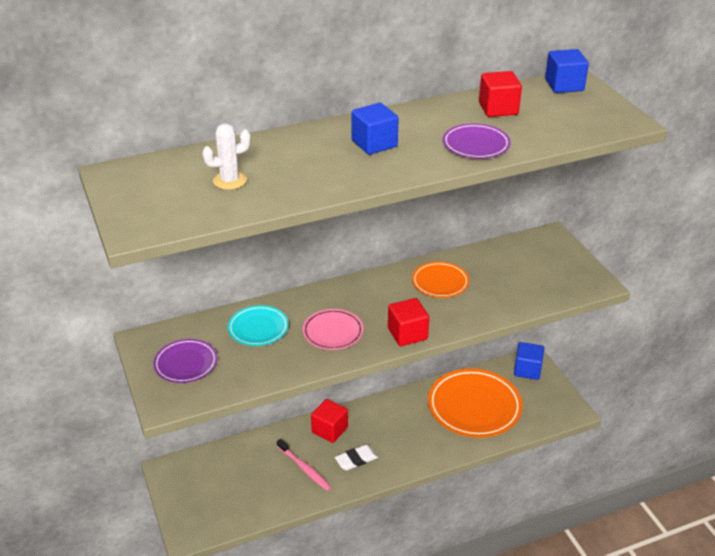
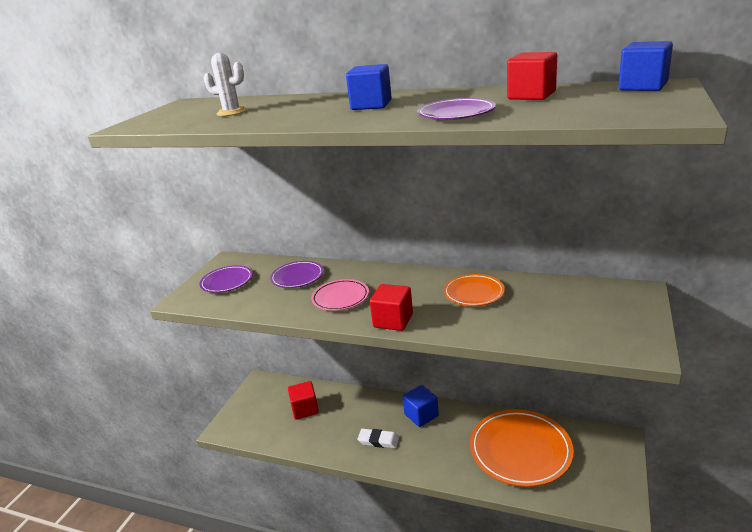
camera: 45 degrees right, 10 degrees down
turquoise plate [228,305,289,346] -> purple plate [270,261,324,288]
pink toothbrush [277,439,331,491] -> none
red cube [311,399,348,443] -> red cube moved to [288,381,319,420]
blue cube [514,342,544,380] -> blue cube moved to [402,385,439,427]

